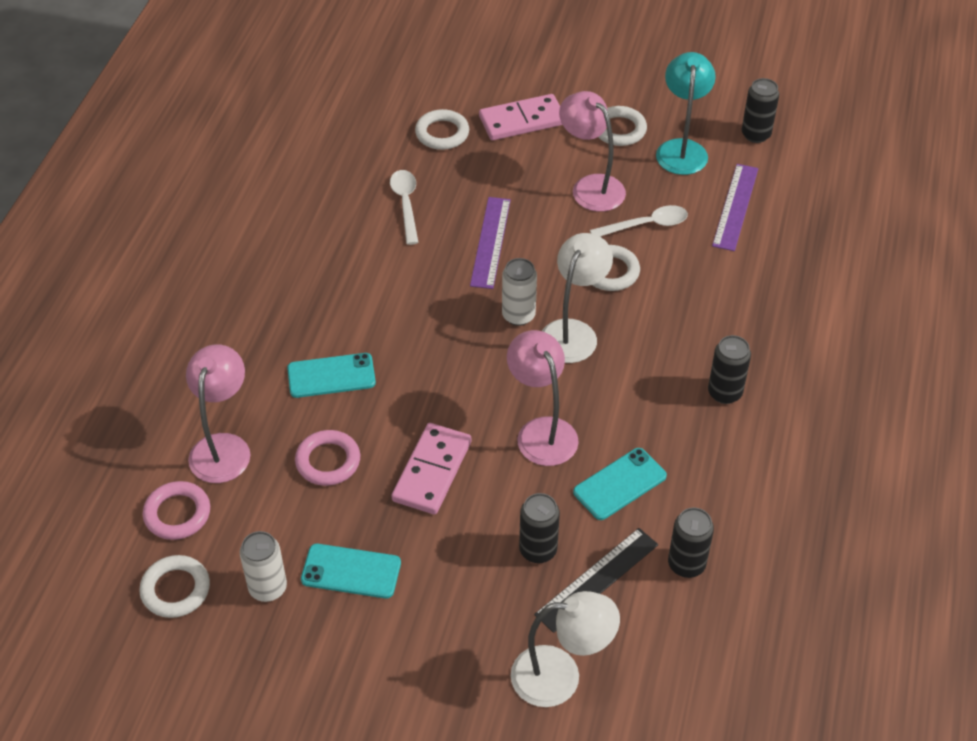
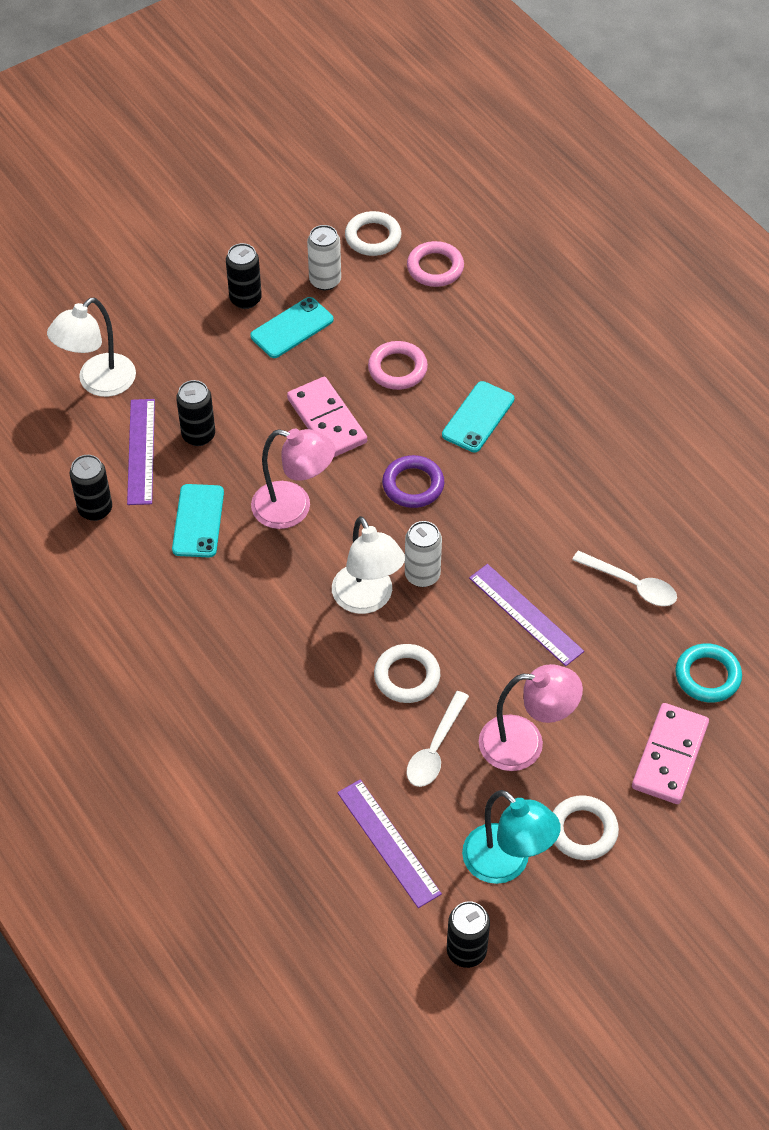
camera: 130 degrees right, 5 degrees up
pink lamp [186,344,250,483] -> none
white ring [415,109,469,150] -> turquoise ring [675,643,742,703]
black ruler [534,528,658,633] -> purple ruler [127,399,155,505]
black can [708,335,751,404] -> black can moved to [226,243,262,309]
none -> purple ring [382,455,444,508]

